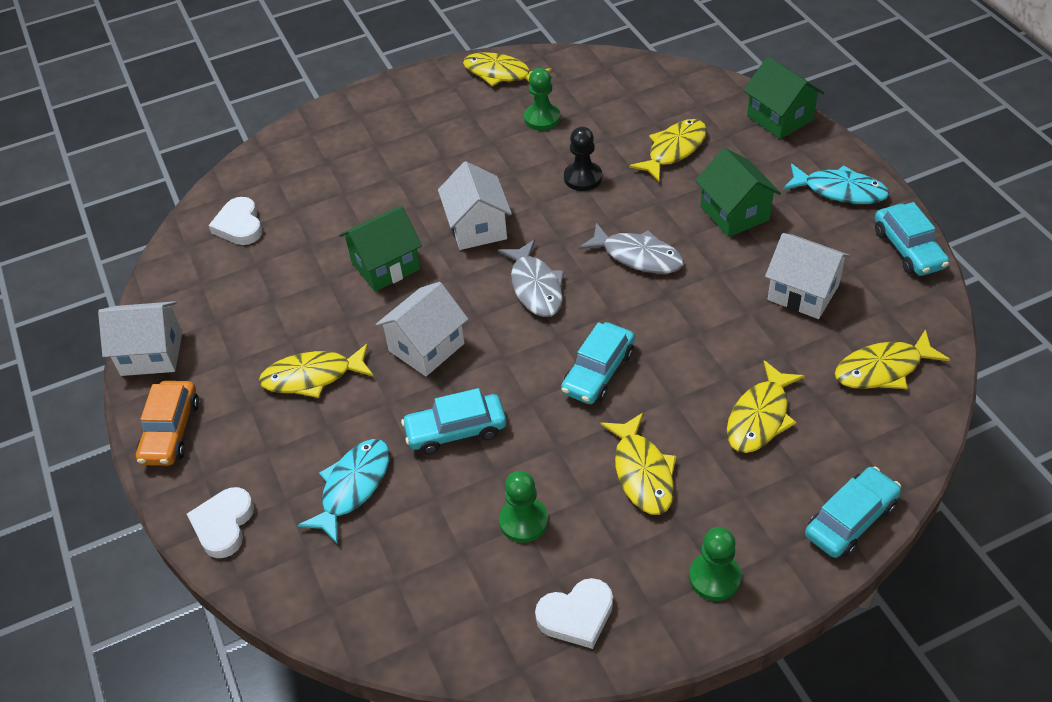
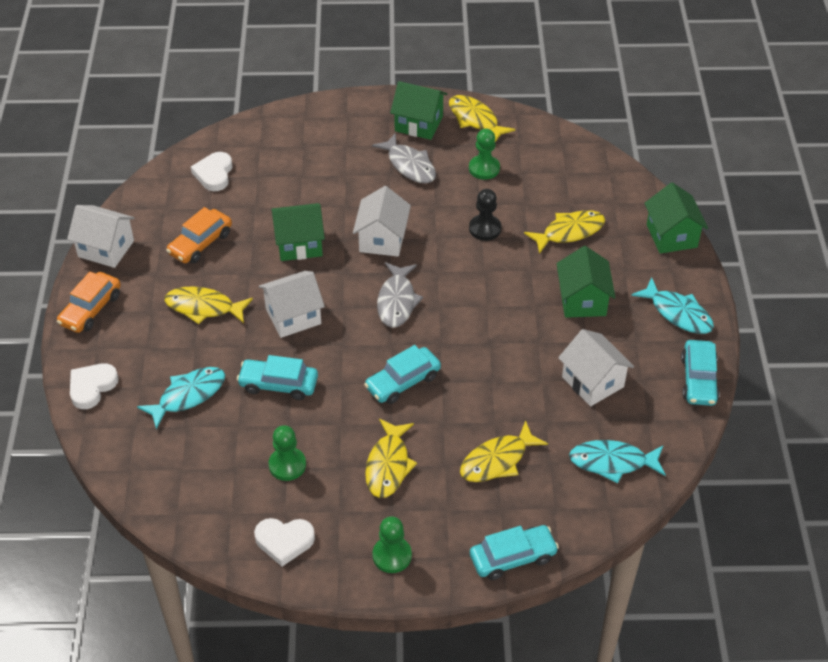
camera: 20 degrees right, 0 degrees up
grey fish [579,223,684,274] -> grey fish moved to [372,133,436,183]
yellow fish [835,329,950,389] -> turquoise fish [569,440,666,483]
none -> orange car [166,207,232,263]
none -> green house [390,81,447,140]

